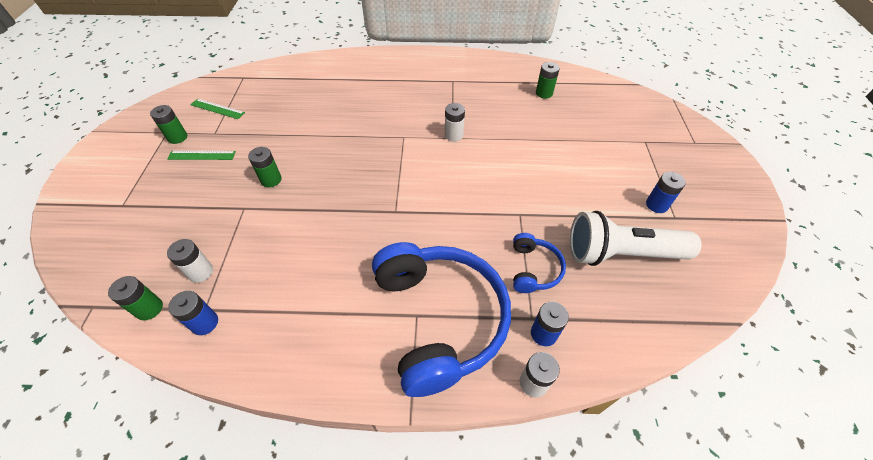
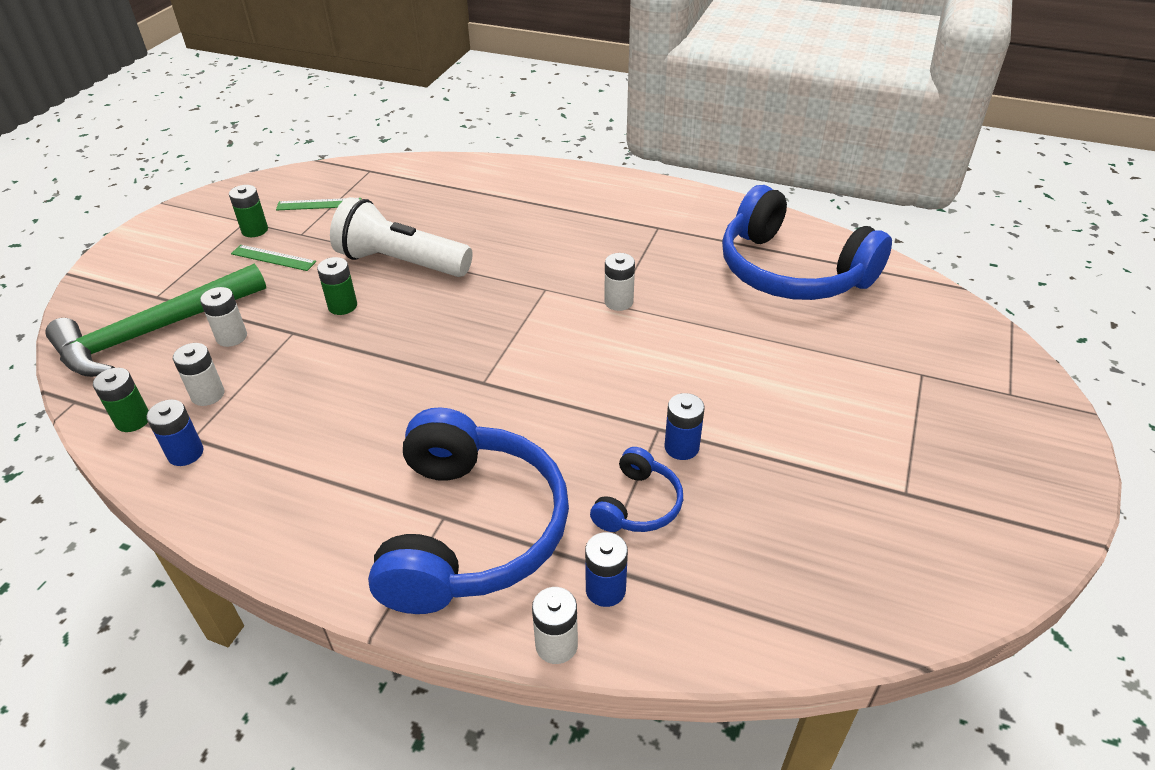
camera: 20 degrees right, 10 degrees down
green ruler [190,98,245,119] -> green ruler turned 45 degrees counterclockwise [276,198,361,210]
green battery [536,62,560,99] -> blue headphones [722,185,892,300]
white flashlight [570,211,701,266] -> white flashlight moved to [330,197,473,277]
blue battery [646,172,686,213] -> blue battery moved to [665,393,705,460]
none -> green hammer [45,264,266,377]
none -> white battery [200,287,247,347]

